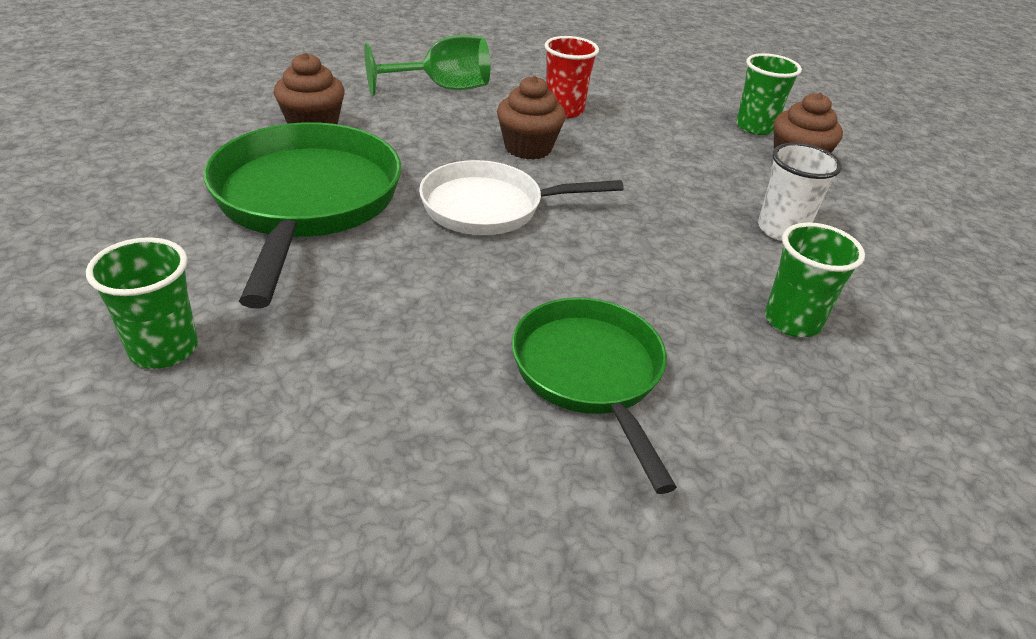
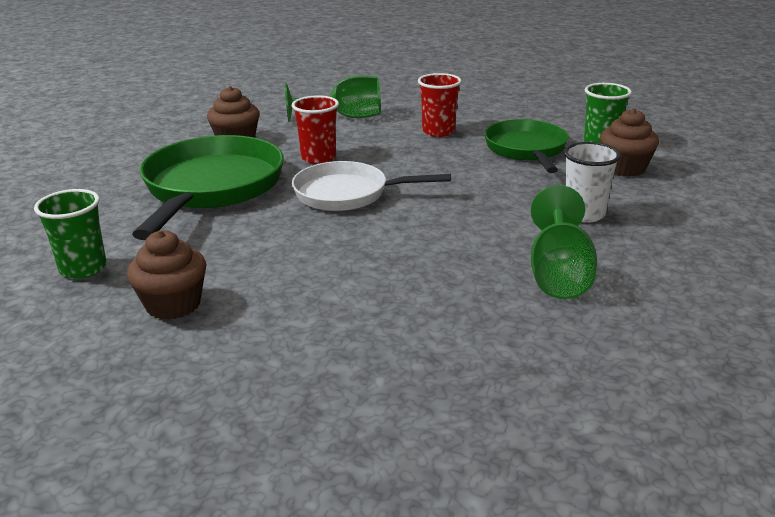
camera: 15 degrees right, 10 degrees down
brown cupcake [497,76,566,160] -> brown cupcake moved to [127,230,206,320]
green pan [512,298,677,494] -> green pan moved to [484,119,569,173]
green cup [765,222,865,337] -> green goblet [531,185,597,299]
none -> red cup [292,95,339,164]

